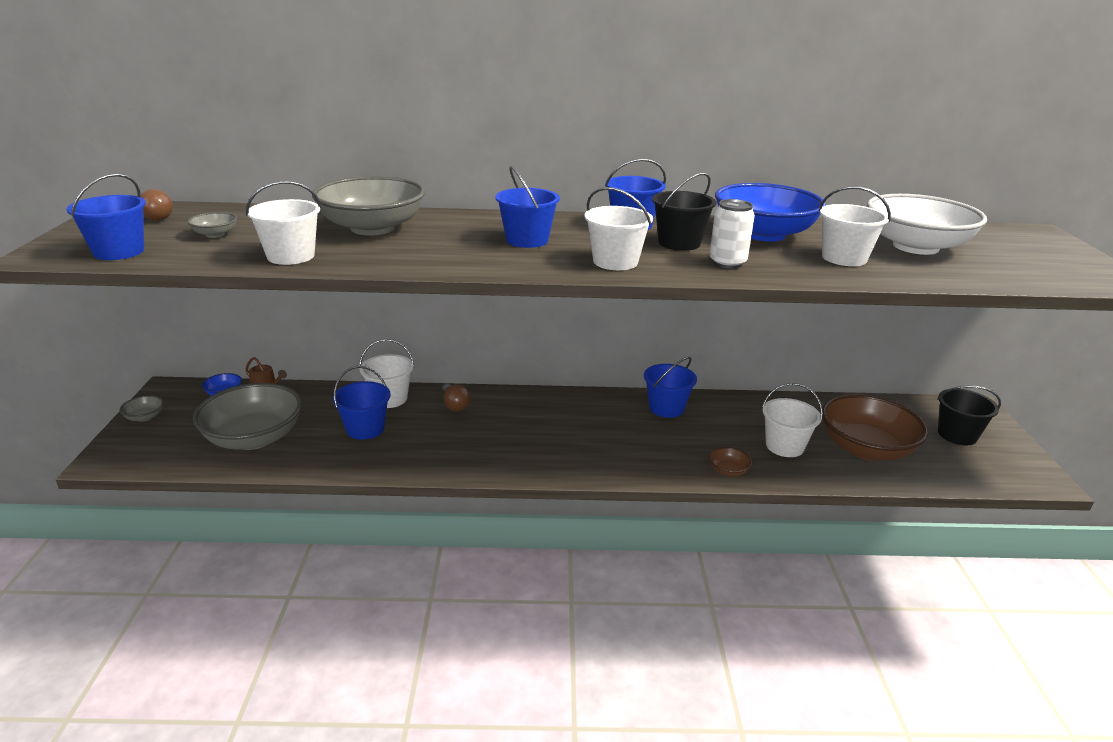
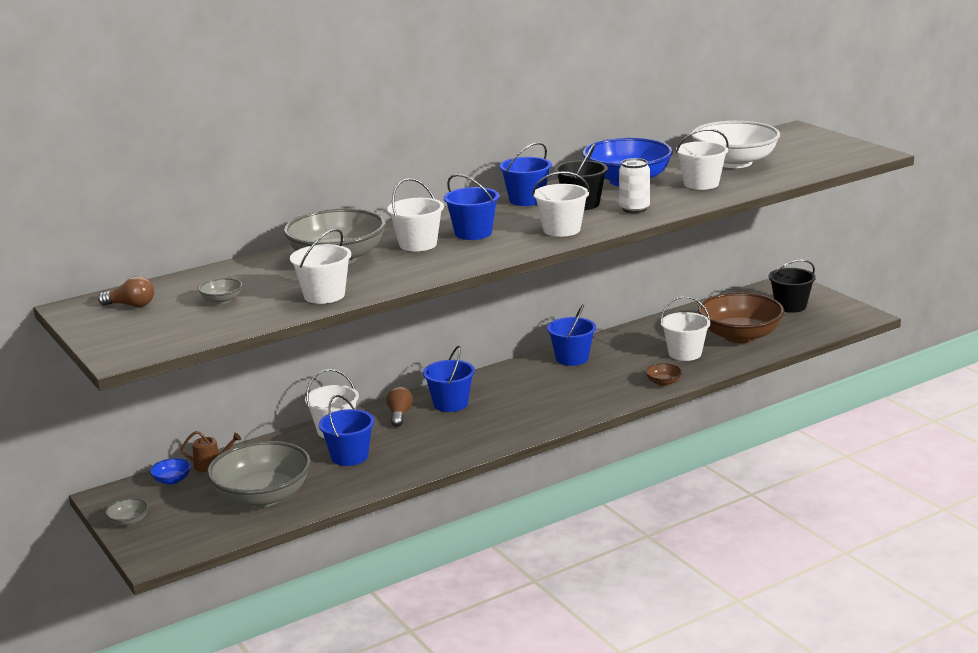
camera: 30 degrees left, 5 degrees down
blue bucket [66,173,146,260] -> blue bucket moved to [423,346,475,412]
brown light bulb [442,384,471,412] -> brown light bulb turned 120 degrees counterclockwise [386,386,413,427]
none -> white bucket [387,178,444,252]

